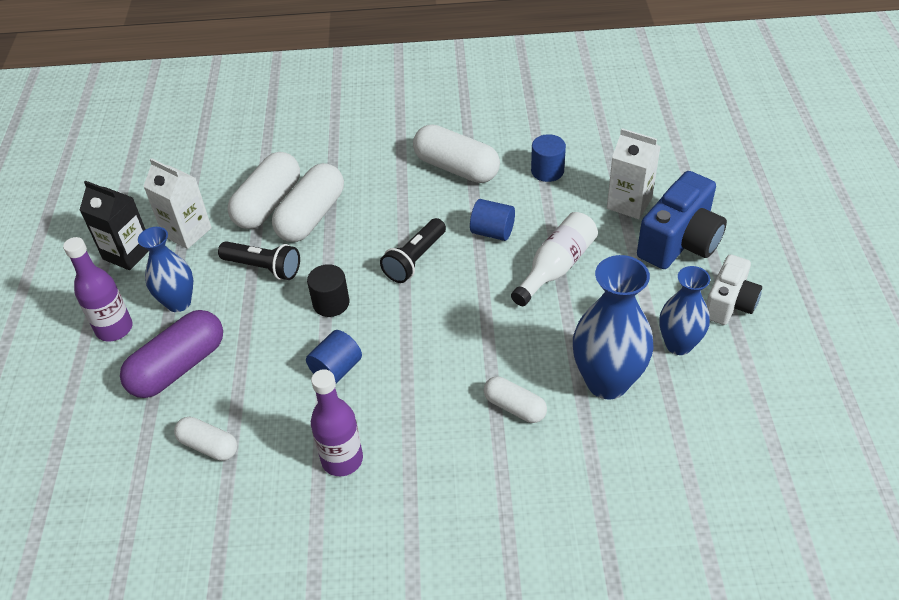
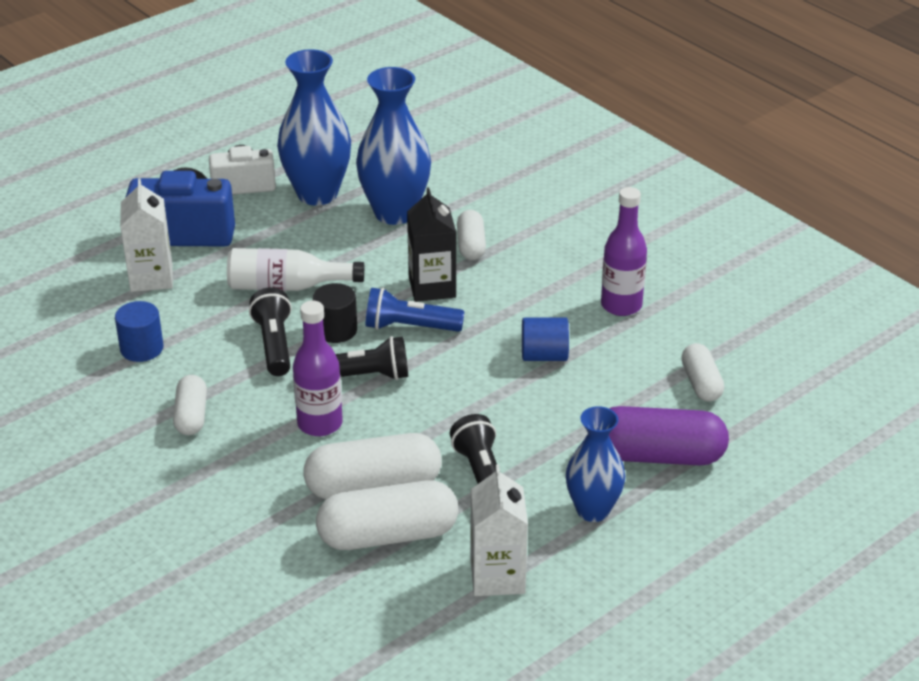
camera: 130 degrees left, 10 degrees down
purple bottle [63,237,133,342] -> purple bottle moved to [293,301,343,436]
black carton [80,181,149,270] -> black carton moved to [407,187,456,302]
black cylinder [307,264,349,317] -> black cylinder moved to [313,283,357,343]
white capsule [413,124,500,183] -> white capsule [173,375,207,435], size x0.58
blue cylinder [470,199,515,241] -> black flashlight [249,287,292,376]
blue vase [659,266,710,355] -> blue vase [277,49,351,205], size x1.55
none -> blue flashlight [366,288,465,332]

